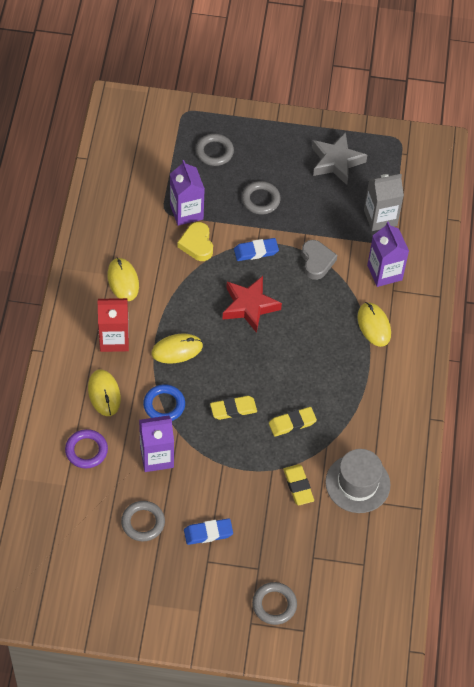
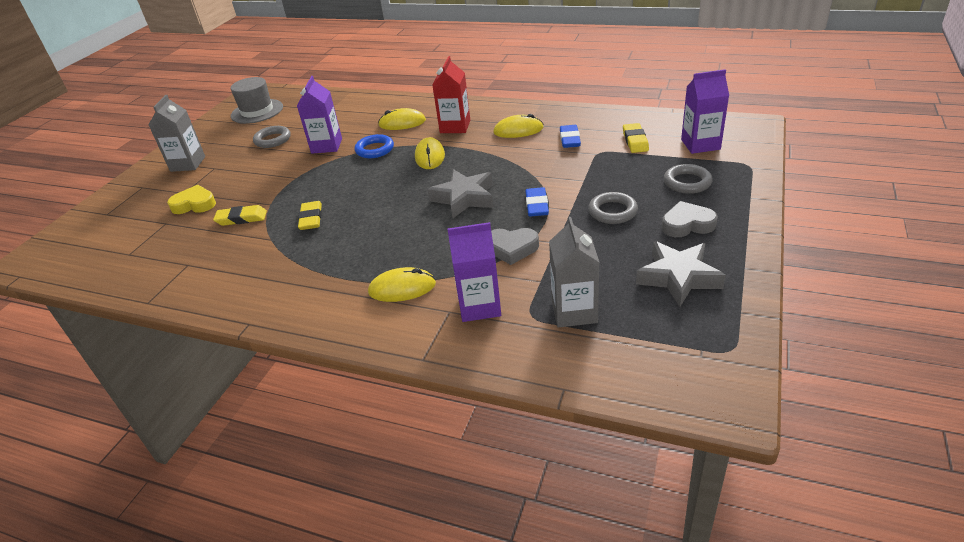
camera: 110 degrees right, 20 degrees down
purple ring [65,429,108,469] -> none
purple carton [170,160,205,226] -> purple carton moved to [681,69,729,154]
yellow heart [178,222,213,261] -> yellow heart moved to [167,185,216,214]
blue eraser [184,518,233,545] -> blue eraser moved to [560,125,581,148]
yellow eraser [210,396,257,420] -> yellow eraser moved to [623,123,649,153]
red star [222,276,282,333] -> grey star [427,169,493,218]
grey ring [252,582,297,625] -> none
grey hat [325,449,390,513] -> grey hat moved to [231,77,283,124]
none -> grey carton [148,95,205,172]
none -> grey heart [662,201,718,237]

